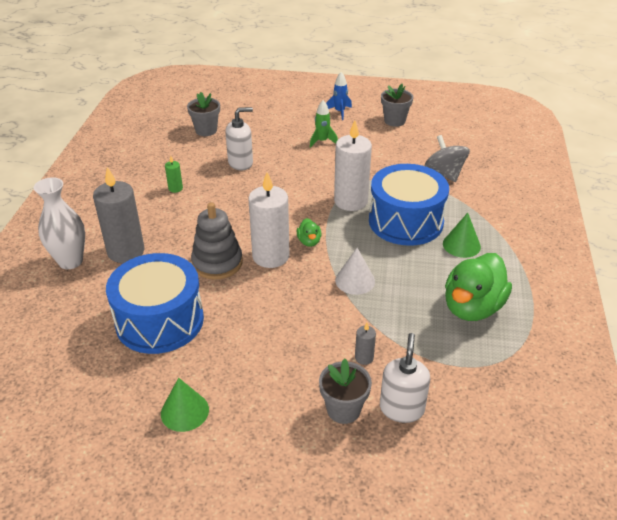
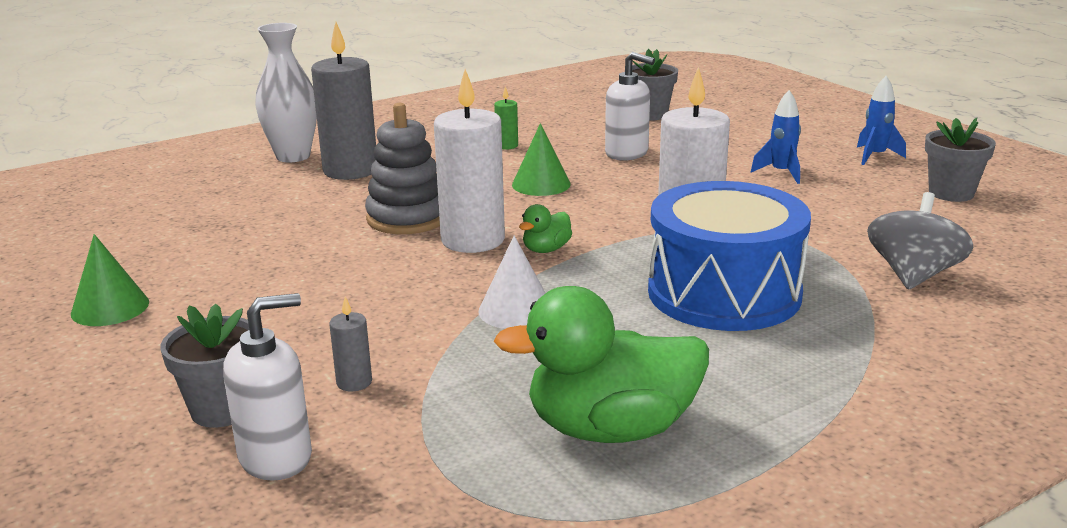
camera: 50 degrees right, 15 degrees down
blue drum [106,253,204,354] -> none
green rocket [310,100,338,148] -> blue rocket [751,90,801,184]
green cone [443,213,481,258] -> green cone moved to [512,123,571,196]

